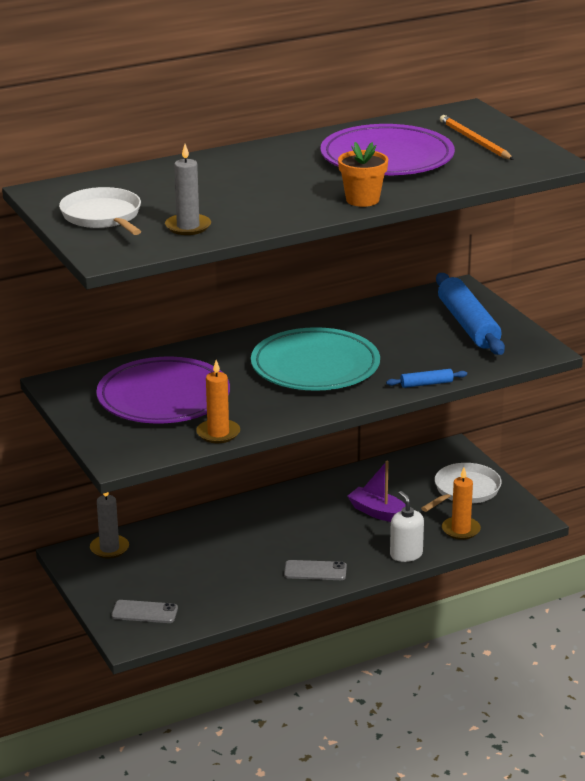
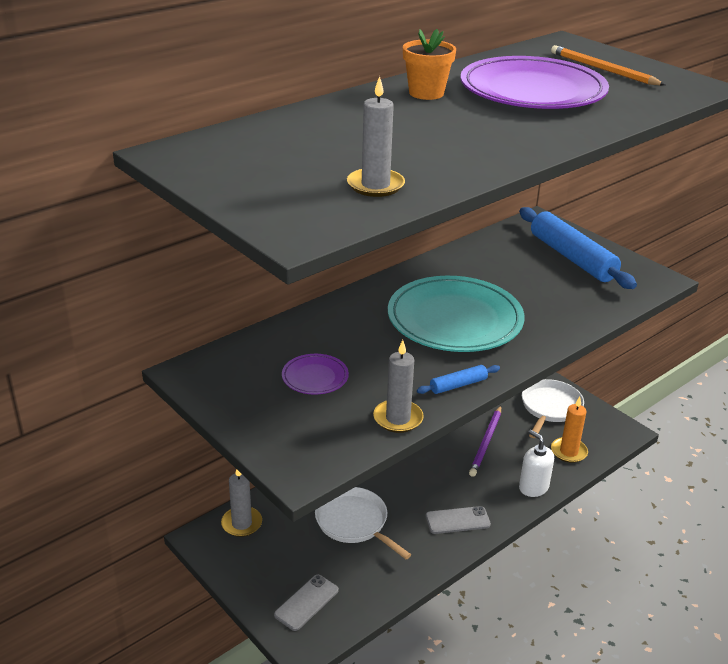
camera: 15 degrees left, 5 degrees up
white pan [59,187,141,235] -> white pan moved to [315,487,411,559]
purple plate [96,357,230,423] -> purple plate [282,354,349,395], size x0.45
grey phone [112,600,178,623] -> grey phone turned 45 degrees counterclockwise [274,575,339,631]
orange candle [196,360,240,443] -> grey candle [373,340,424,433]
orange flower pot [338,142,388,207] -> orange flower pot moved to [403,29,456,100]
purple boat [347,461,406,522] -> purple pencil [469,406,501,477]
blue rolling pin [386,369,467,388] -> blue rolling pin moved to [417,365,500,394]

